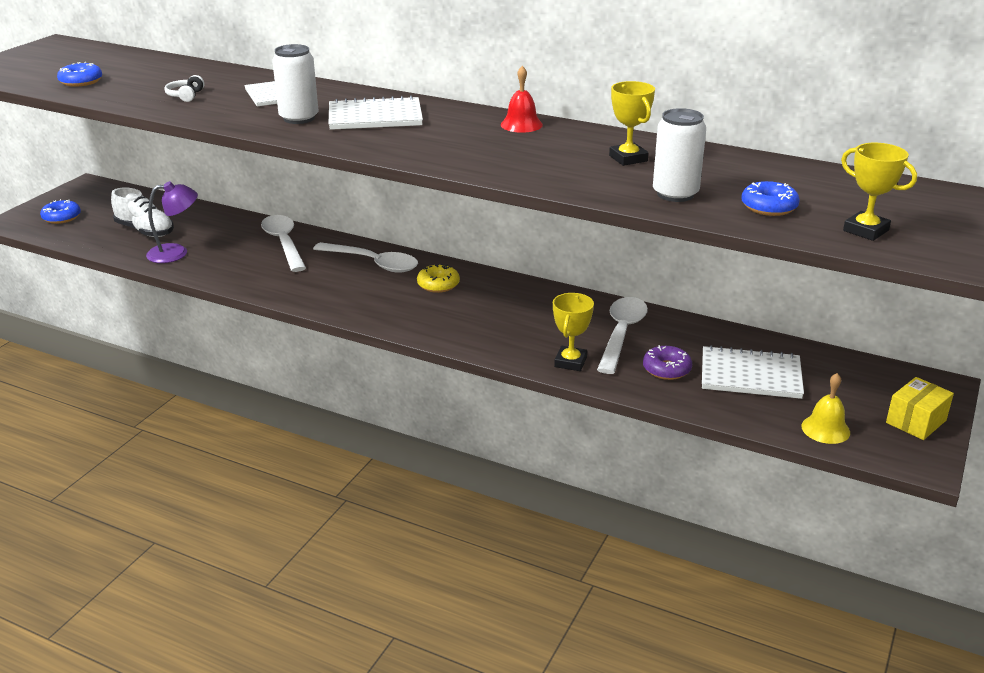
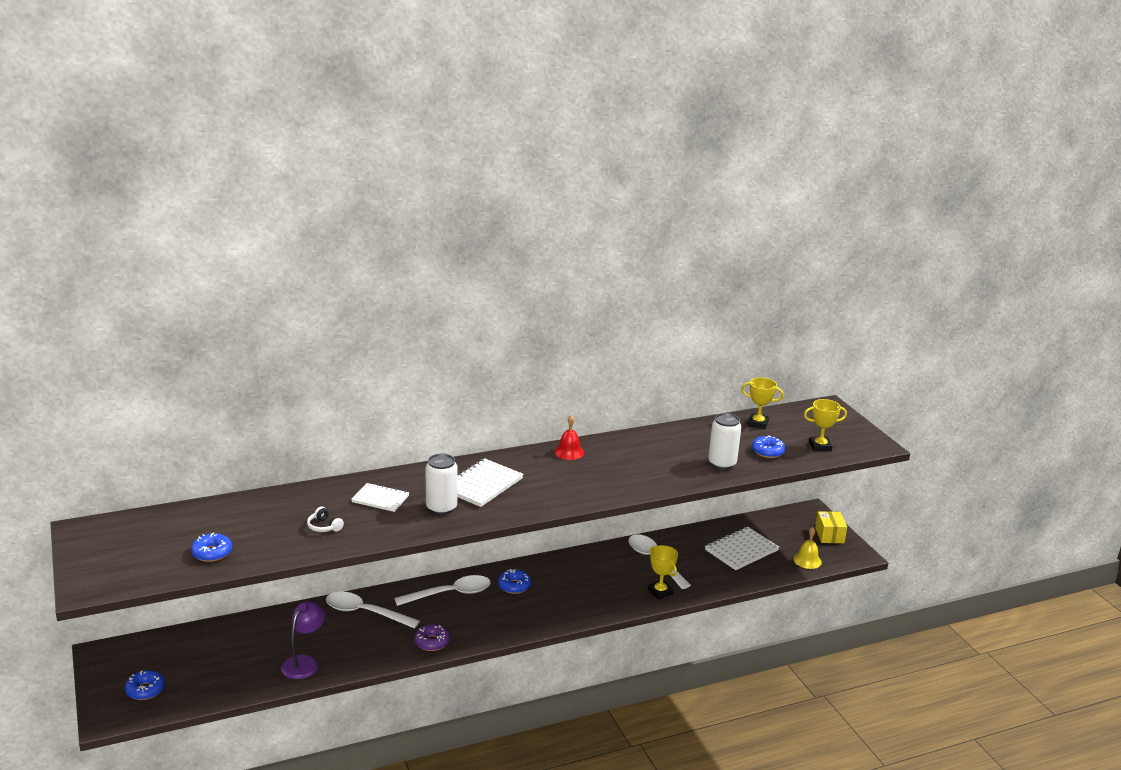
camera: 50 degrees left, 5 degrees down
white shoe [111,187,174,237] -> none
yellow donut [417,264,460,293] -> blue donut [498,569,531,594]
yellow trophy [609,81,655,166] -> yellow trophy moved to [741,377,784,429]
purple donut [643,345,692,380] -> purple donut moved to [414,624,450,651]

